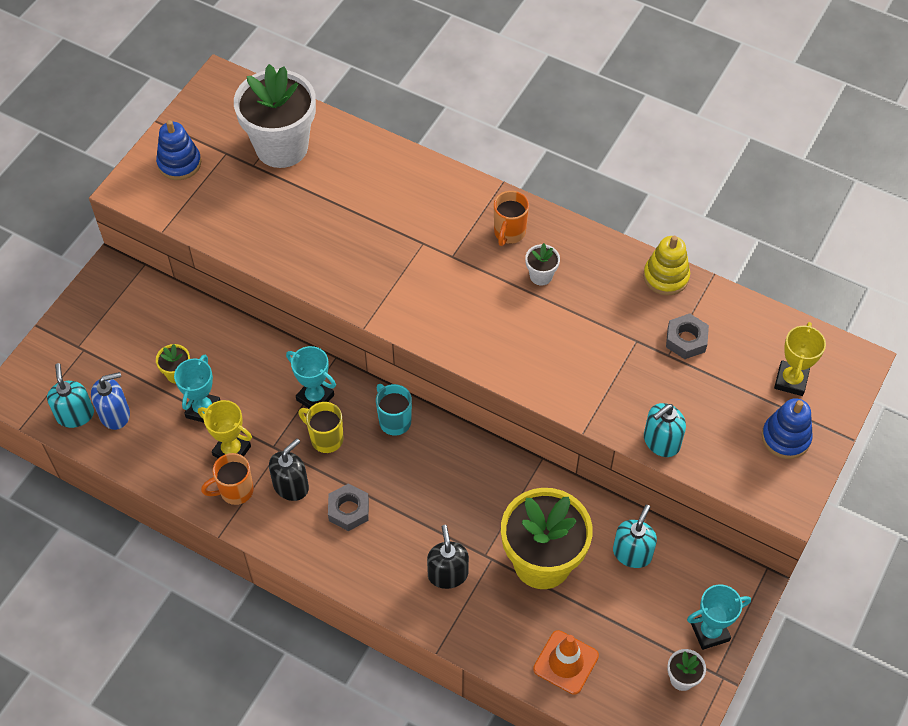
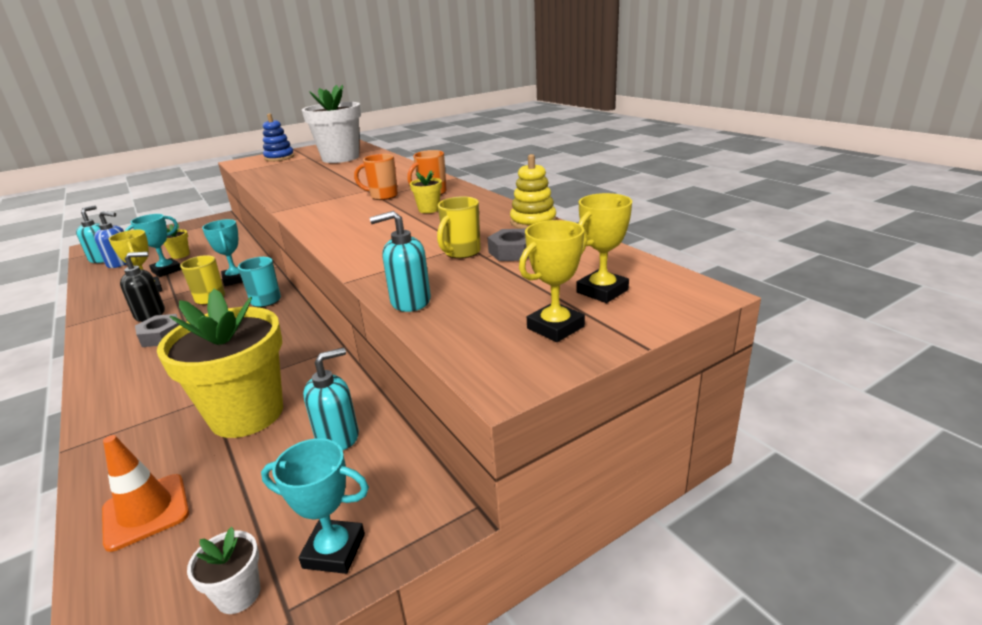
camera: 30 degrees right, 30 degrees down
orange mug [201,453,254,505] -> orange mug moved to [354,154,398,200]
black soap dispenser [427,525,469,589] -> none
white flower pot [525,243,560,286] -> yellow flower pot [410,170,442,213]
blue stacking toy [762,398,813,459] -> yellow trophy [519,220,588,342]
none -> yellow mug [437,196,481,259]

